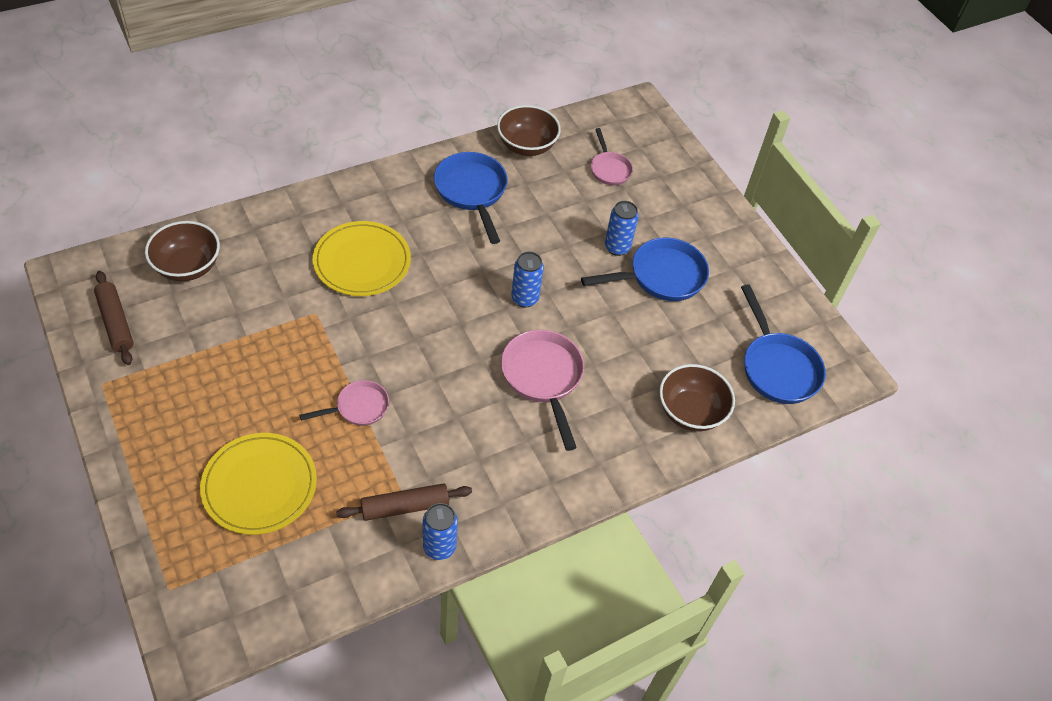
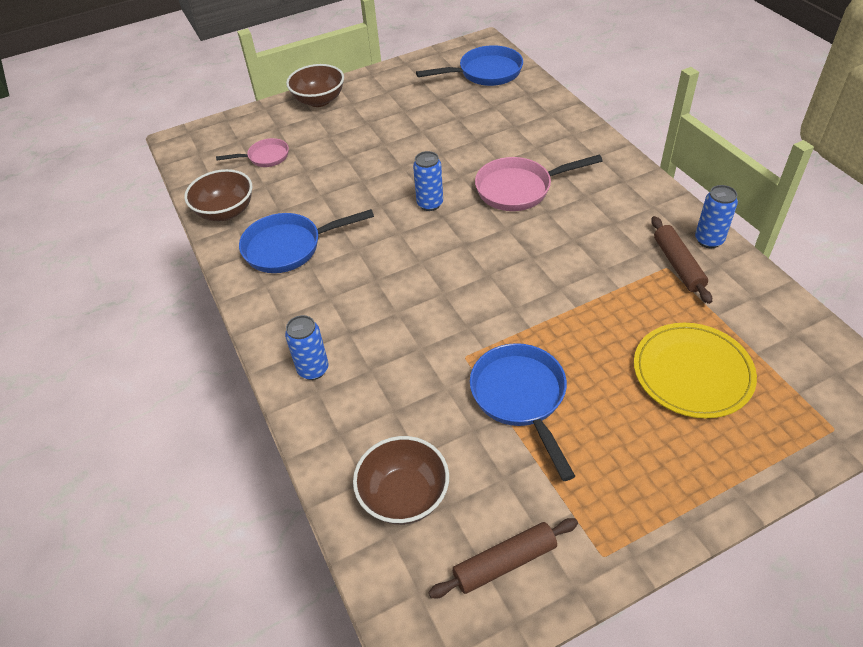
camera: 80 degrees left, 5 degrees down
pink pan [300,380,389,426] -> none
yellow plate [313,221,411,296] -> none
blue pan [581,238,709,301] -> blue pan moved to [470,343,575,481]
blue can [605,201,639,256] -> blue can moved to [285,315,329,380]
brown bowl [659,364,735,431] -> brown bowl moved to [286,64,344,107]

